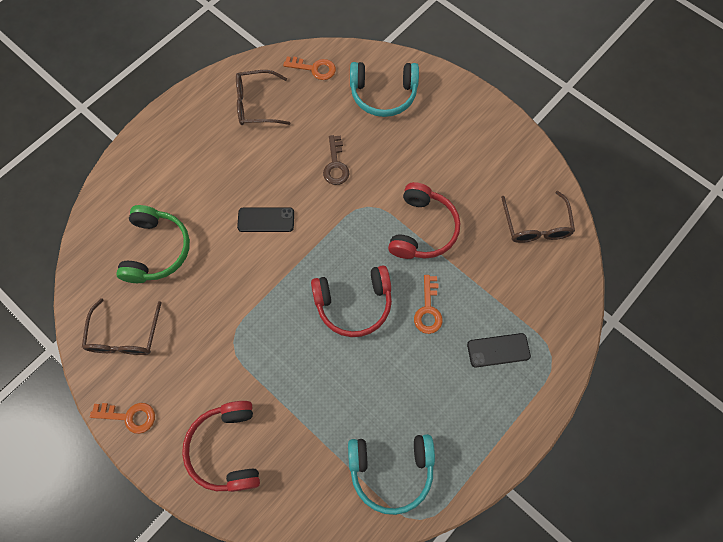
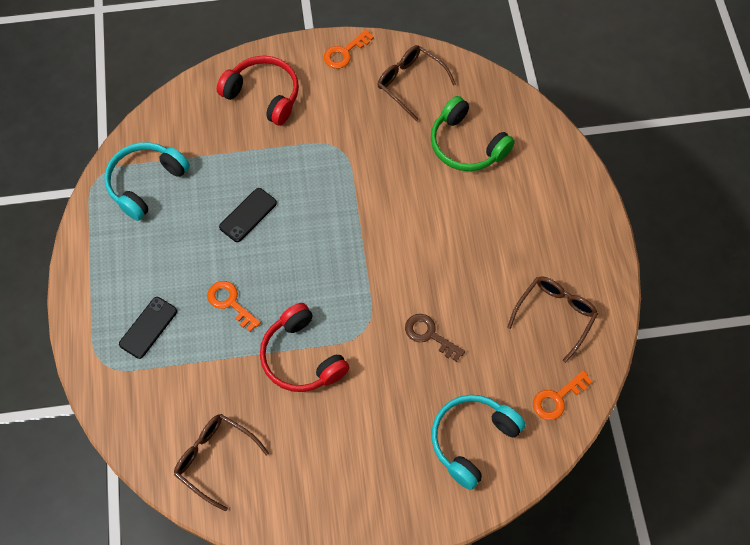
camera: 130 degrees right, 5 degrees down
black phone [237,208,294,232] -> black phone moved to [219,188,277,242]
red headphones [311,265,392,337] -> none

